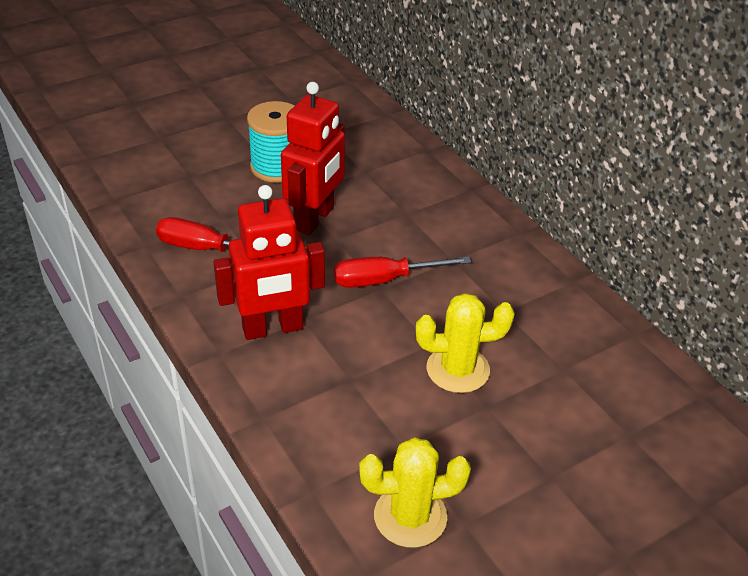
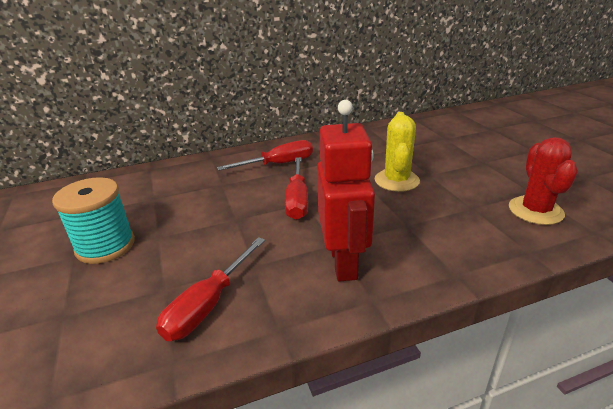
camera: 75 degrees left, 10 degrees down
red robot [281,82,345,235] -> none
yellow cactus [359,437,471,548] -> red cactus [509,137,578,225]
none -> red screwdriver [217,140,313,171]

